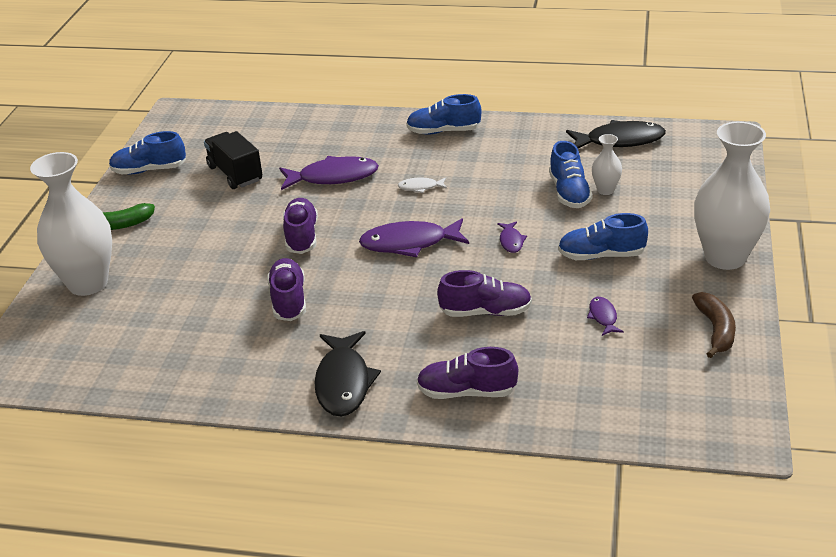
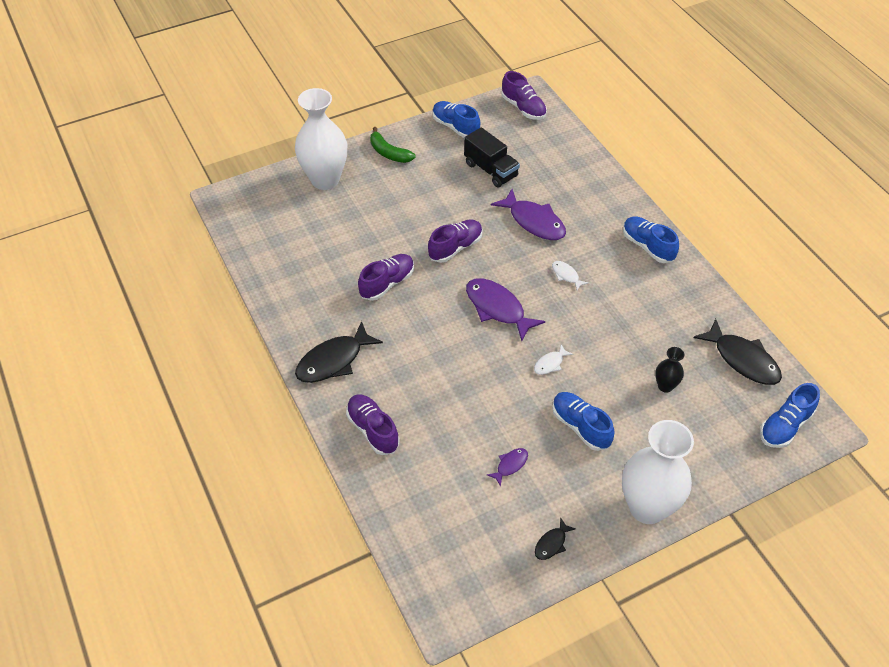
camera: 50 degrees right, 15 degrees up
black truck [204,131,262,189] -> black truck turned 120 degrees clockwise [464,127,520,187]
purple shoe [437,270,532,317] -> purple shoe moved to [501,71,547,120]
purple fish [497,221,527,253] -> white fish [534,344,573,375]
blue shoe [549,141,593,208] -> blue shoe moved to [760,383,820,448]
white vase [592,134,622,195] -> black vase [655,347,684,393]
brown banana [692,292,736,358] -> black fish [535,517,576,560]

